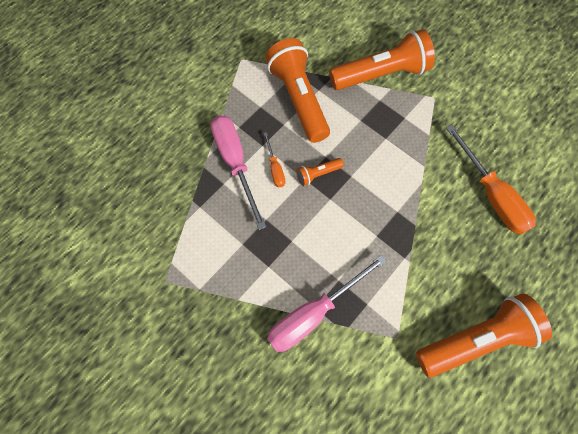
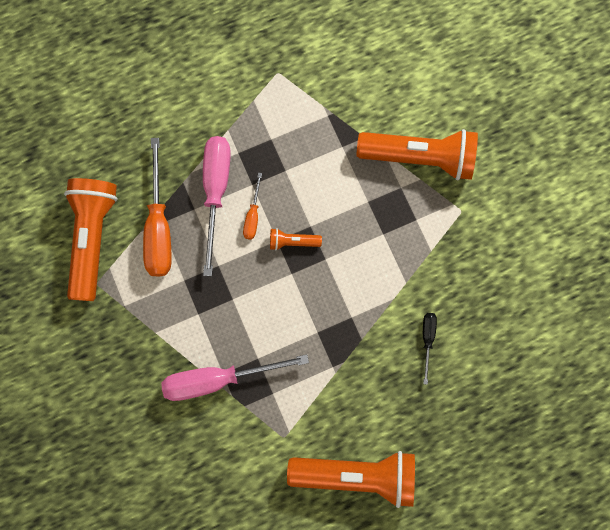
camera: 25 degrees right, 10 degrees up
orange flashlight [265,38,330,143] -> orange flashlight moved to [64,178,118,301]
orange screwdriver [446,125,536,235] -> orange screwdriver moved to [143,138,172,276]
none -> black screwdriver [423,313,437,385]

